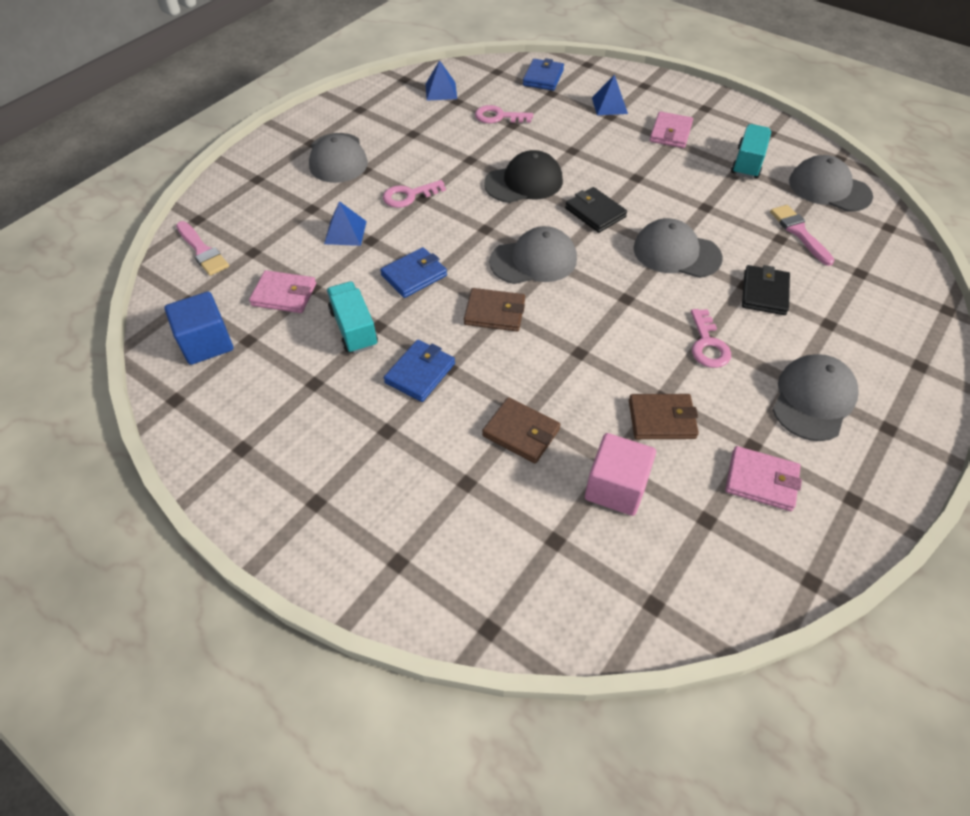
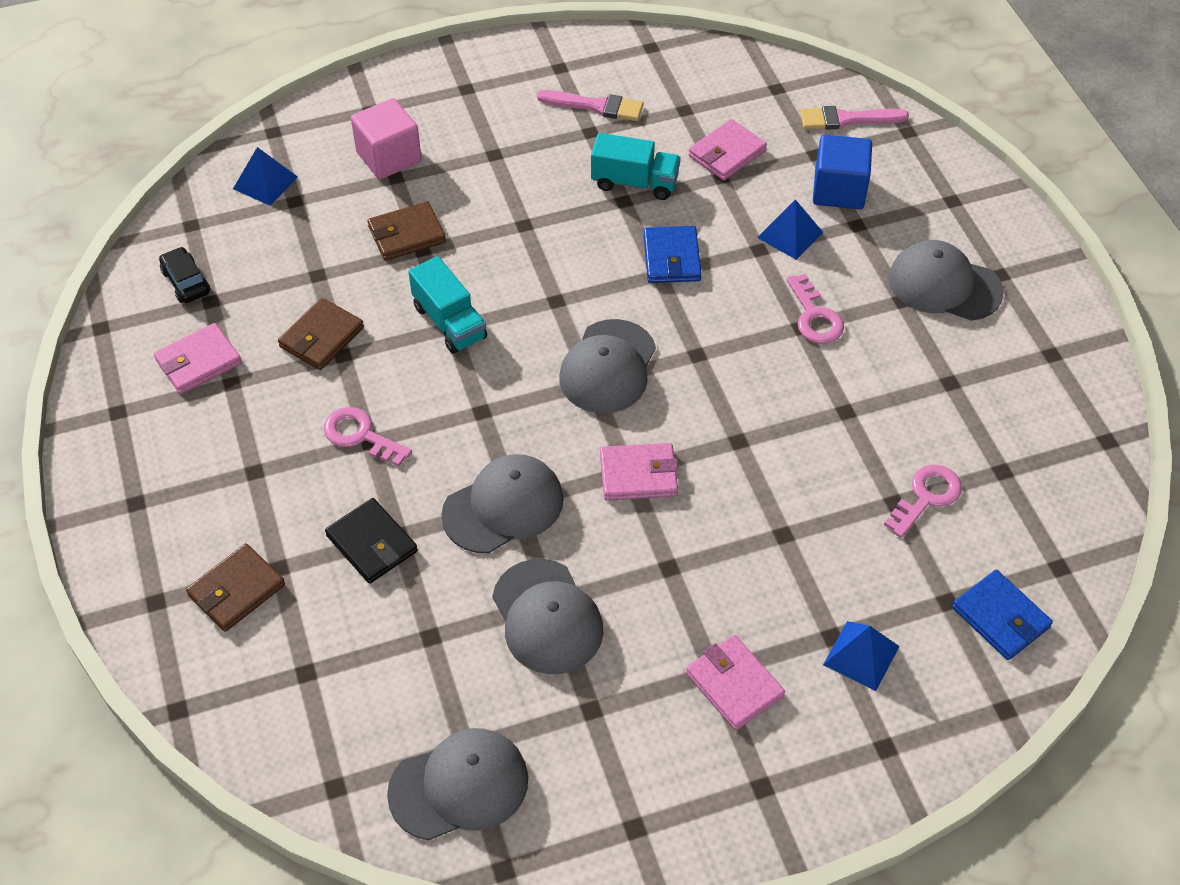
camera: 125 degrees right, 0 degrees up
blue cube [165,292,233,365] -> blue cube moved to [813,135,872,209]
pink key [383,180,446,208] -> pink key turned 150 degrees clockwise [786,274,844,344]
blue wallet [384,340,455,402] -> none
blue pyramid [426,60,457,101] -> blue pyramid moved to [233,147,298,206]
brown wallet [464,288,525,331] -> brown wallet moved to [186,543,285,632]
black cap [484,150,563,203] -> none
black wallet [565,187,627,233] -> pink wallet [600,443,678,501]
pink cube [585,433,656,516] -> pink cube moved to [351,98,422,179]
turquoise truck [731,124,771,179] -> turquoise truck moved to [408,256,487,354]
pink brush [770,205,834,266] -> pink brush moved to [537,90,644,121]
grey cap [772,354,859,441] -> grey cap moved to [492,559,603,674]
none -> black car [159,247,210,303]

